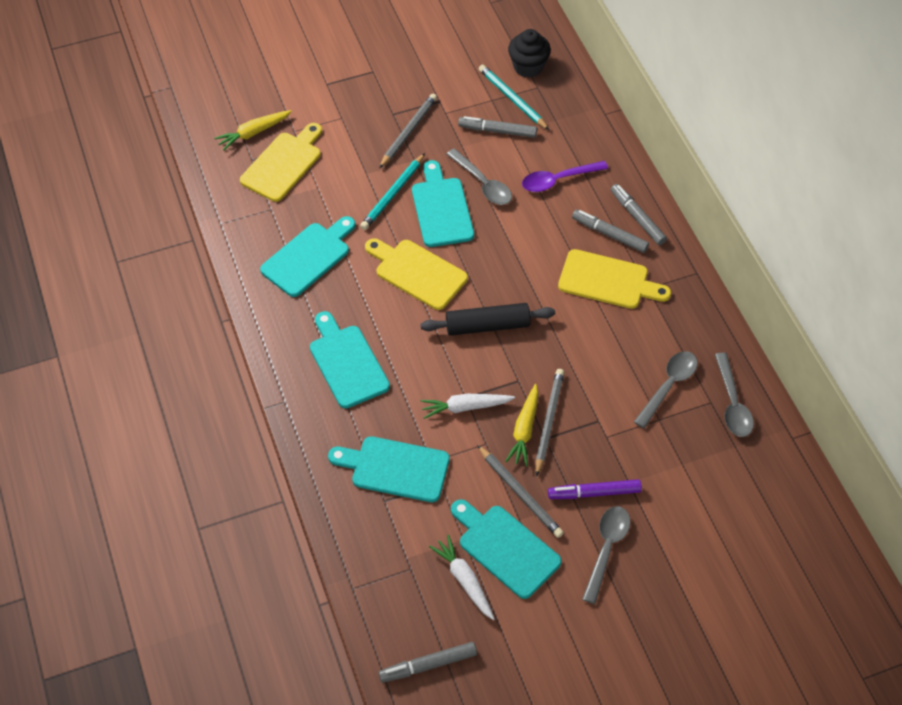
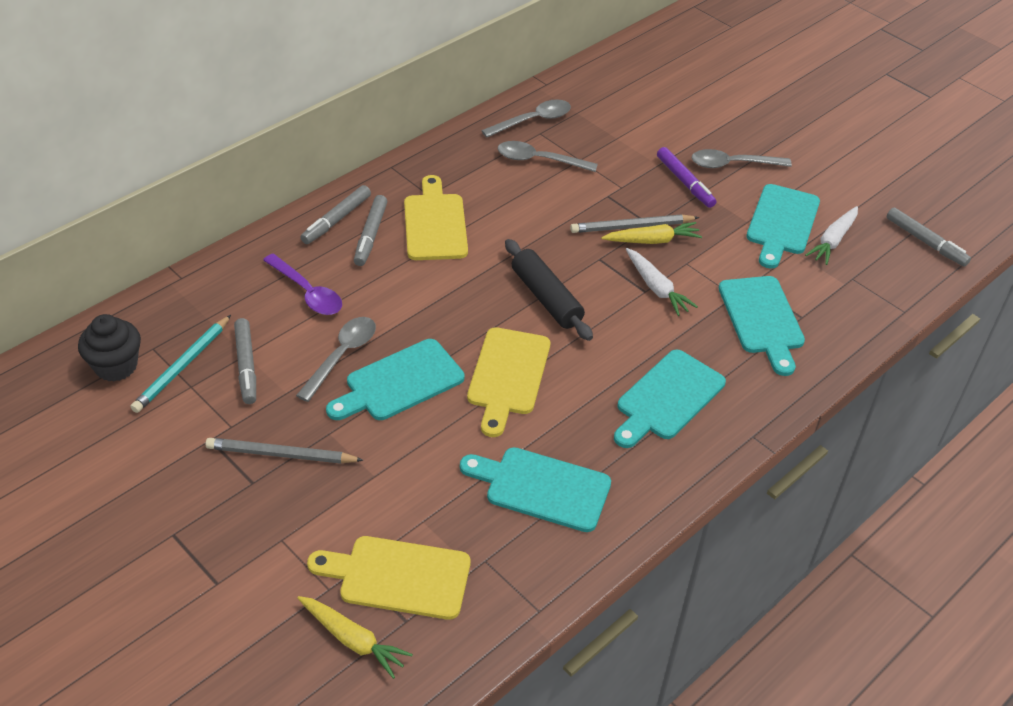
camera: 115 degrees left, 10 degrees down
turquoise pencil [360,153,425,230] -> none
grey pencil [477,445,564,538] -> none

